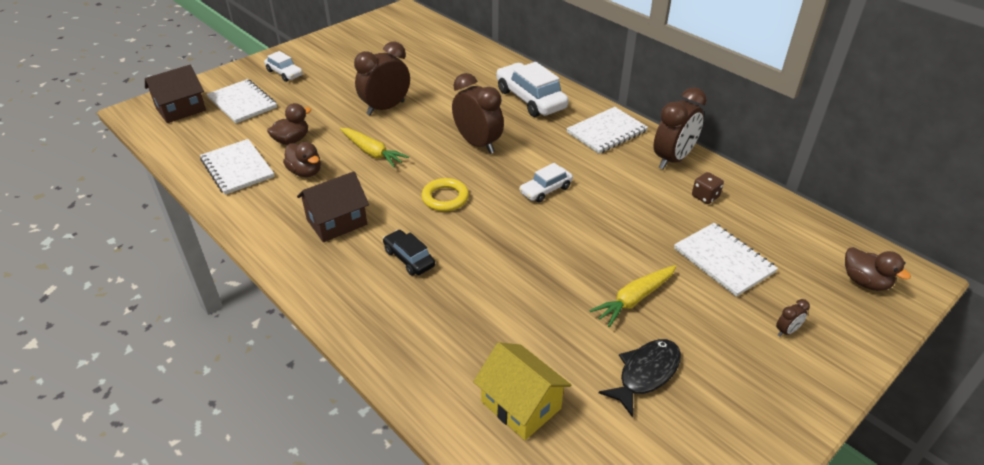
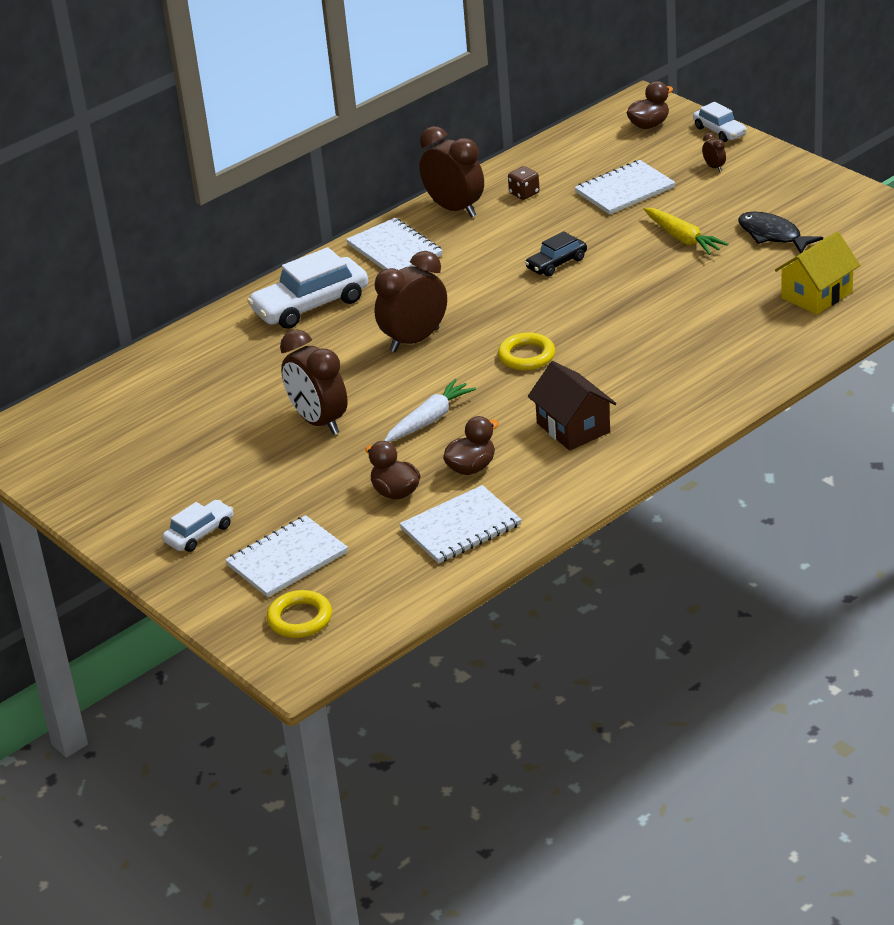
camera: 85 degrees left, 5 degrees down
brown house [145,65,206,123] -> yellow ring [267,590,332,638]
yellow carrot [340,128,409,167] -> white carrot [384,379,476,442]
black car [383,230,435,275] -> black car moved to [525,231,587,277]
white car [519,163,573,203] -> white car moved to [693,102,747,142]

